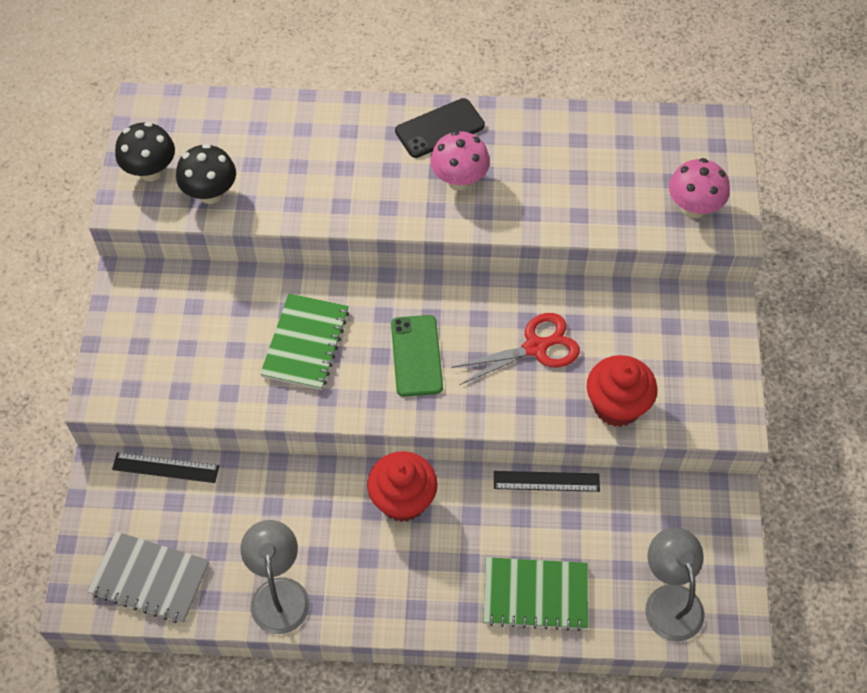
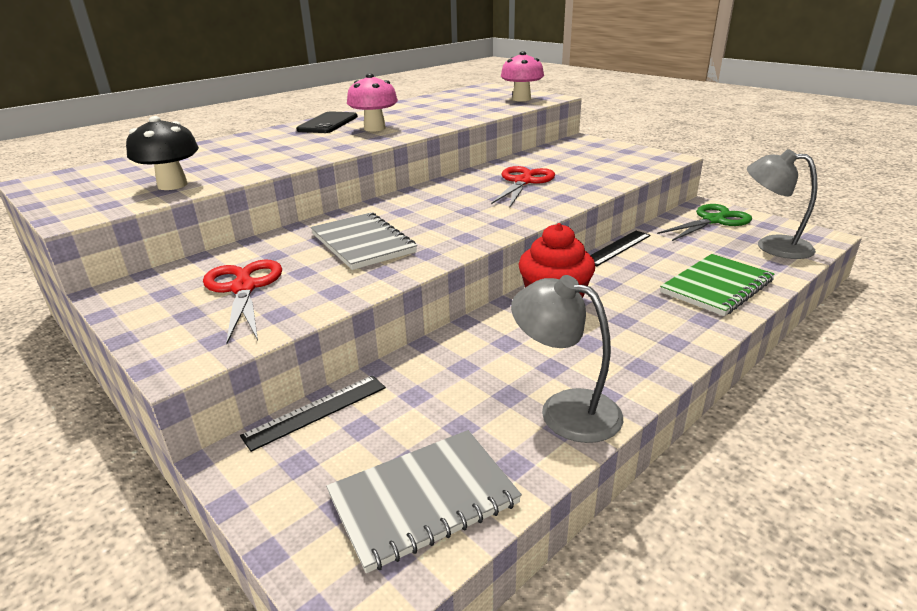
camera: 45 degrees left, 30 degrees down
black mushroom [115,122,175,181] -> none
green notebook [260,293,349,390] -> grey notebook [311,212,417,270]
green phone [391,315,443,397] -> none
red cupcake [587,355,657,427] -> none
none -> red scissors [203,260,282,343]
none -> green scissors [657,204,752,241]

